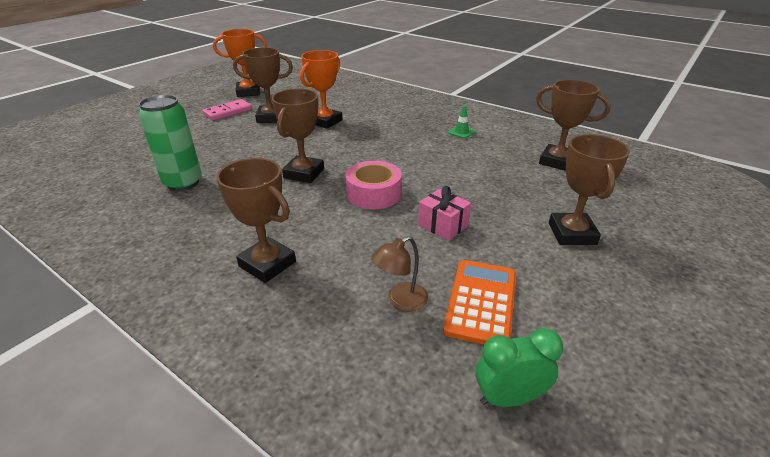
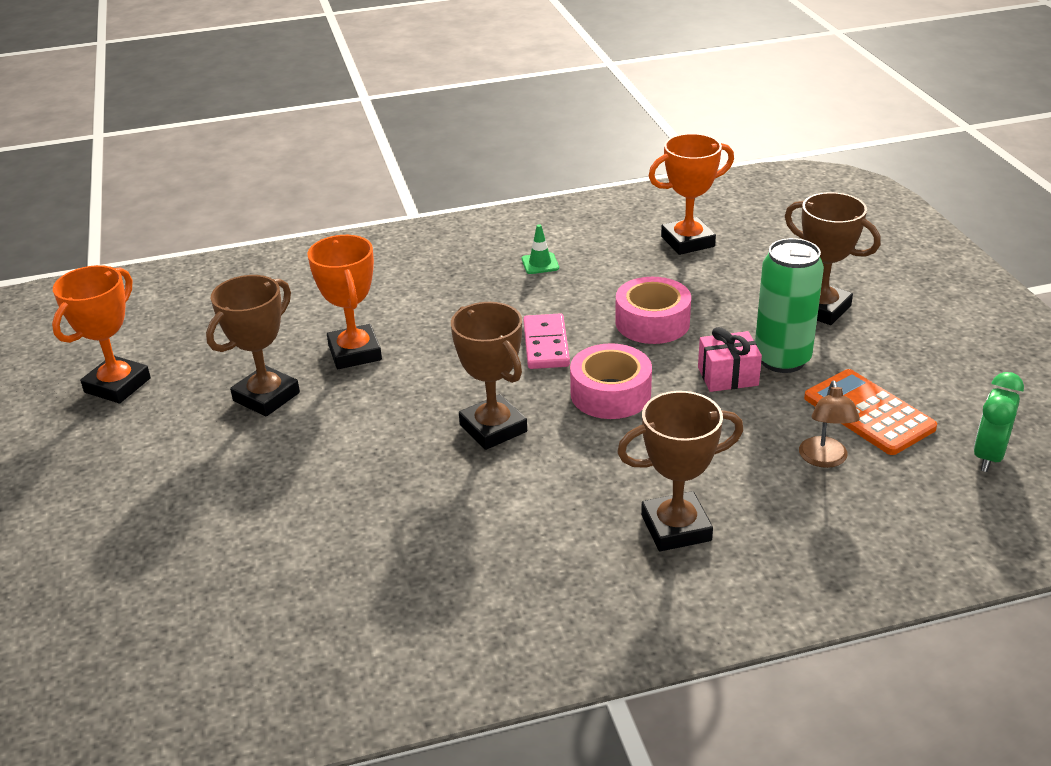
camera: 50 degrees left, 0 degrees up
green can [139,95,202,191] -> green can moved to [755,238,824,373]
pink domino [202,99,252,120] -> pink domino moved to [523,313,570,369]
brown trophy [536,80,611,171] -> orange trophy [649,133,734,255]
none -> pink tape [615,277,691,344]

